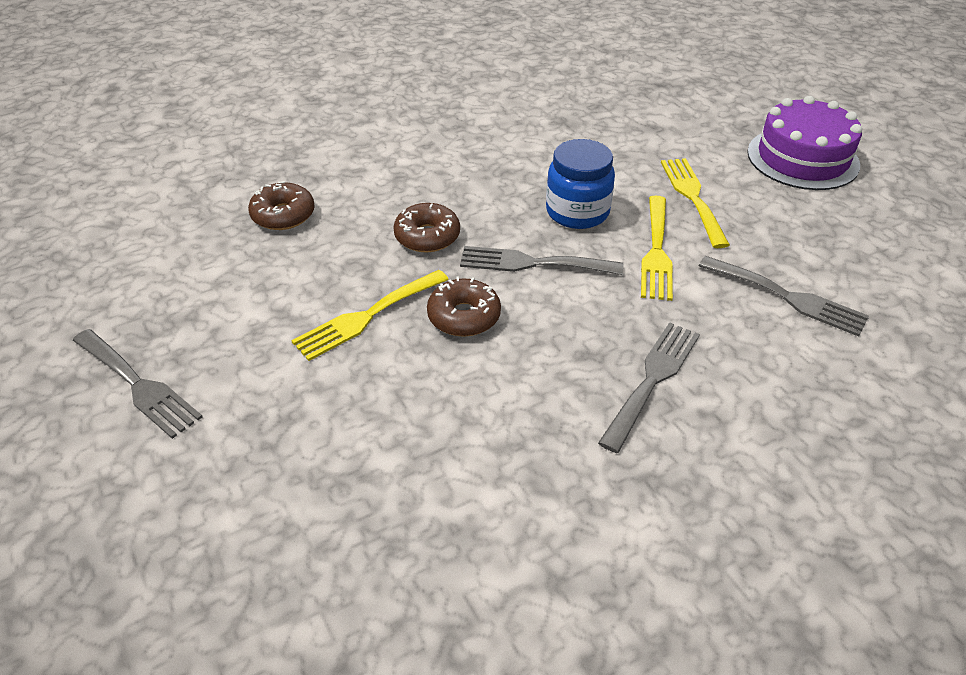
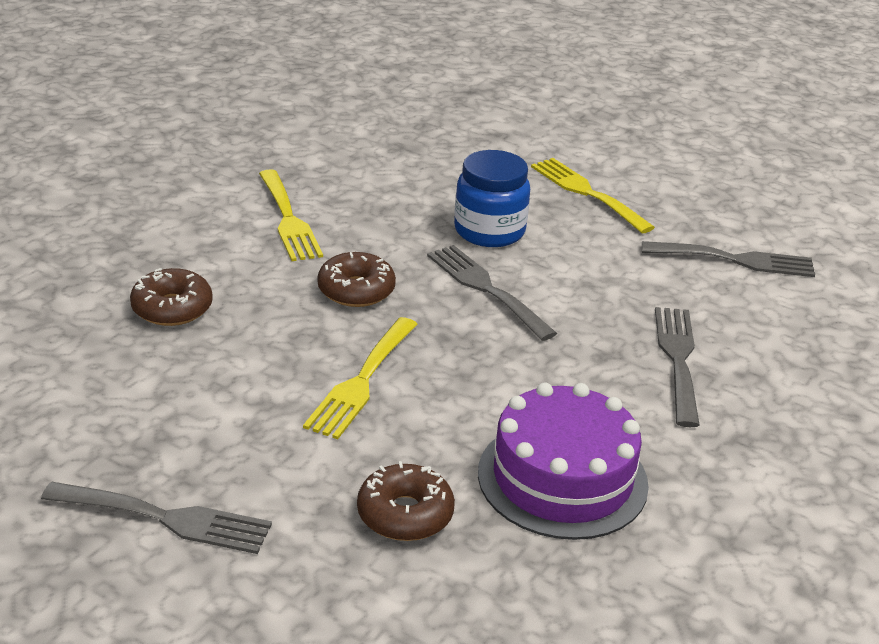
camera: 30 degrees left, 10 degrees down
brown donut [427,276,501,337] -> brown donut moved to [357,461,455,541]
grey fork [460,246,623,275] -> grey fork turned 75 degrees clockwise [427,245,557,341]
yellow fork [641,196,673,301] -> yellow fork moved to [259,169,323,261]
purple cake [747,96,862,190] -> purple cake moved to [478,383,649,540]

